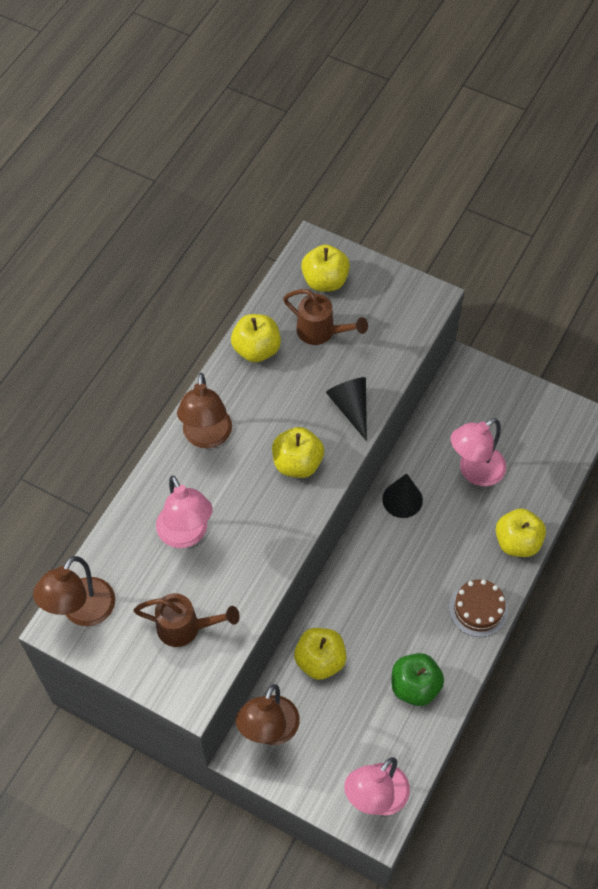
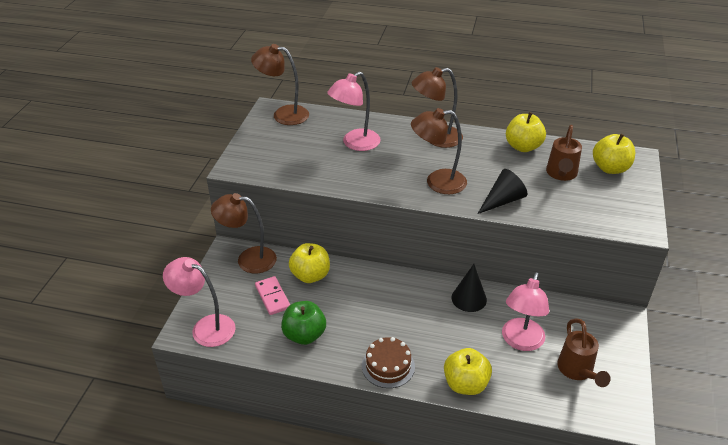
camera: 75 degrees right, 20 degrees down
brown watering can [133,593,240,647] -> brown watering can moved to [557,319,611,387]
yellow apple [272,427,324,478] -> brown lamp [411,108,467,194]
pink lamp [451,418,506,486] -> pink lamp turned 105 degrees counterclockwise [502,272,549,351]
none -> pink domino [255,276,290,315]

